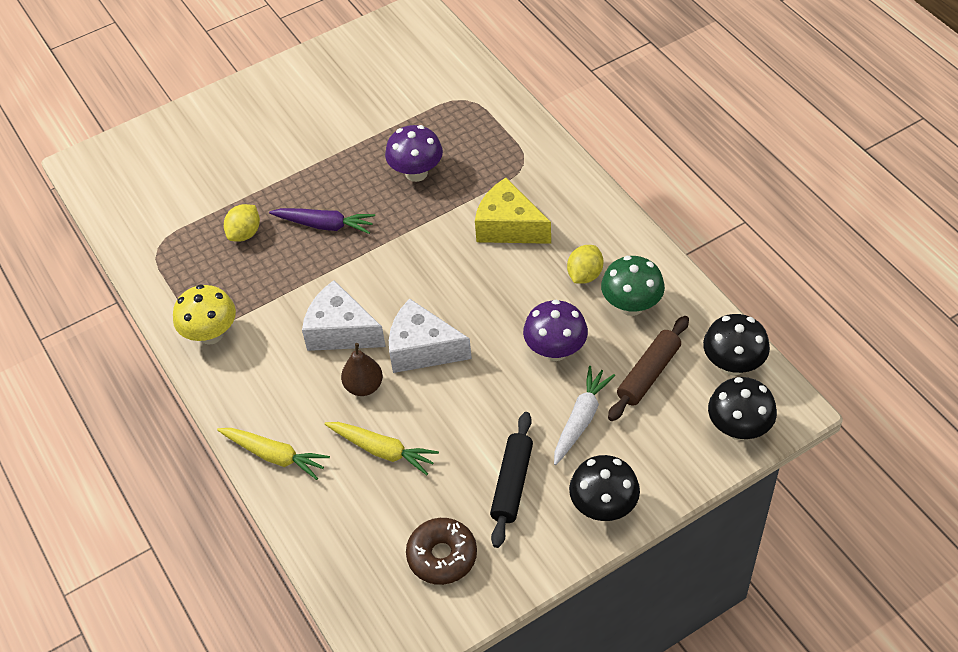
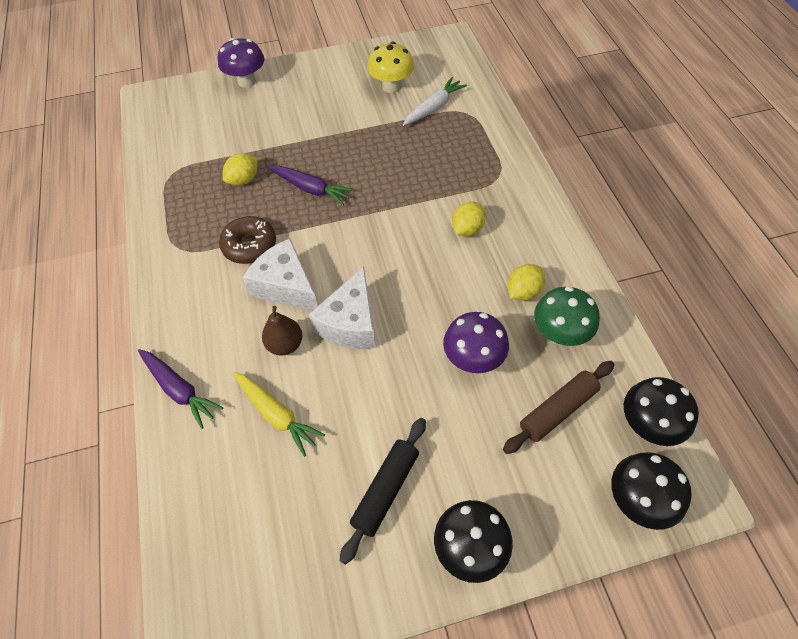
camera: 15 degrees right, 5 degrees up
yellow mushroom [173,284,236,345] -> yellow mushroom moved to [367,42,414,93]
yellow carrot [217,428,330,480] -> purple carrot [138,349,224,429]
purple mushroom [385,125,443,182] -> purple mushroom moved to [218,38,264,88]
white cheese [389,299,472,373] -> white cheese turned 105 degrees counterclockwise [309,266,376,349]
brown donut [406,518,477,585] -> brown donut moved to [219,216,276,264]
yellow cheese [475,178,551,244] -> yellow lemon [452,201,486,236]
white carrot [554,366,615,465] -> white carrot moved to [403,77,467,126]

